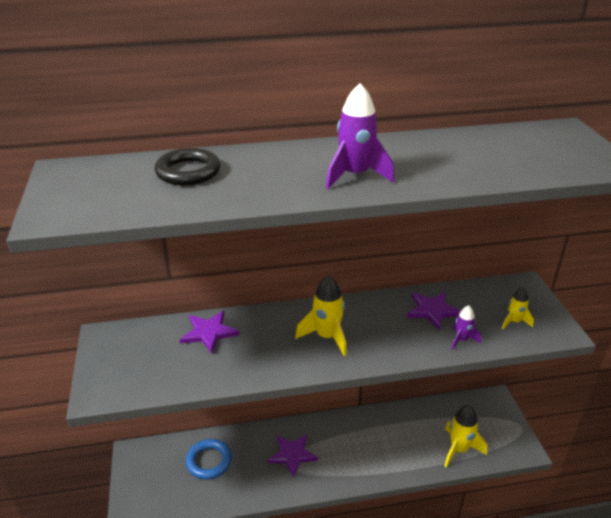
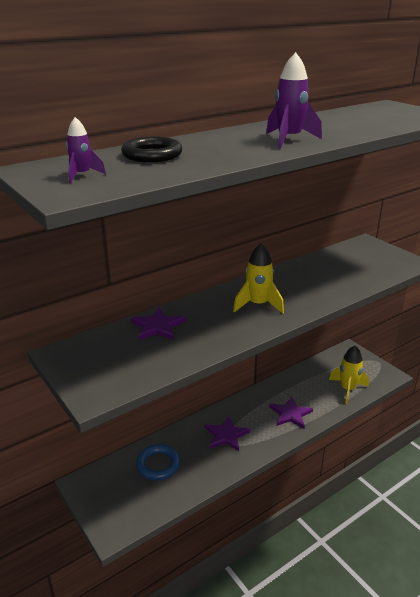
camera: 25 degrees left, 5 degrees down
purple star [407,292,461,330] -> purple star moved to [269,396,313,428]
purple rocket [451,305,481,350] -> purple rocket moved to [66,117,106,183]
yellow rocket [502,287,534,329] -> none

